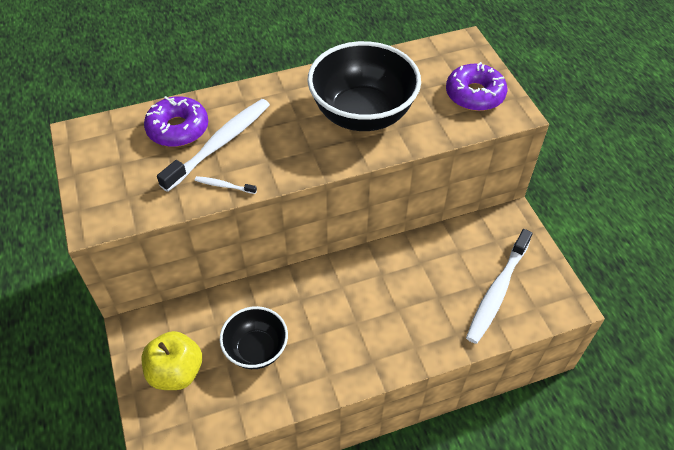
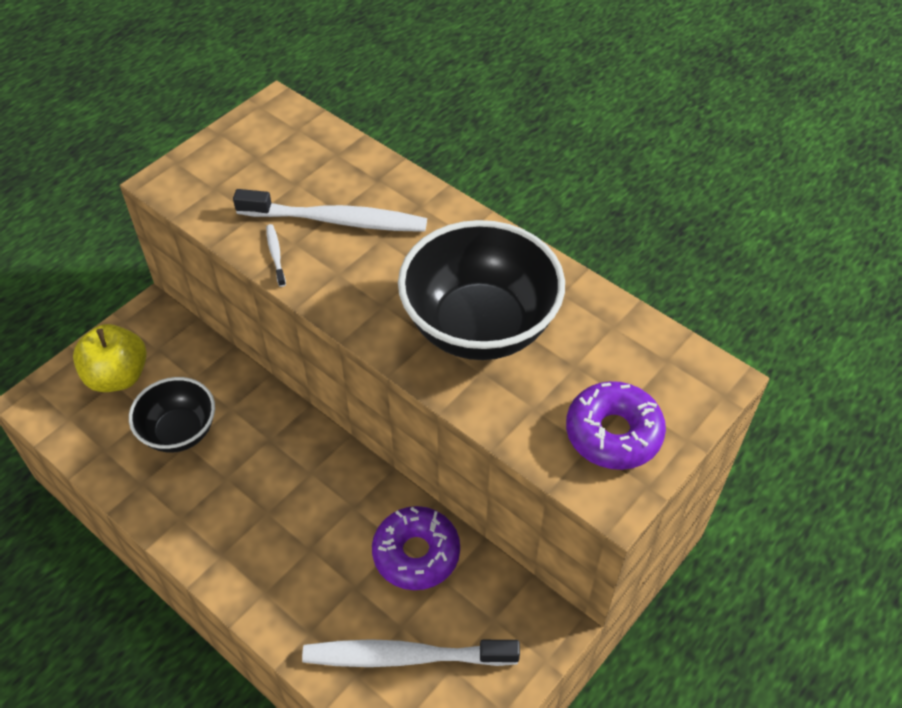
camera: 60 degrees right, 0 degrees up
purple donut [144,96,208,147] -> purple donut moved to [372,506,460,590]

